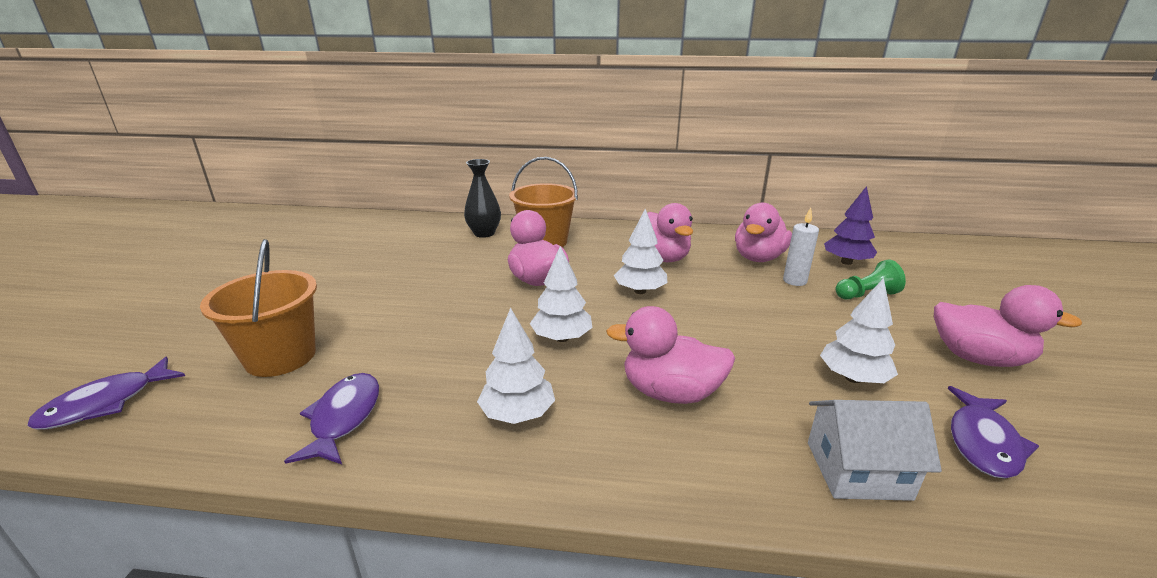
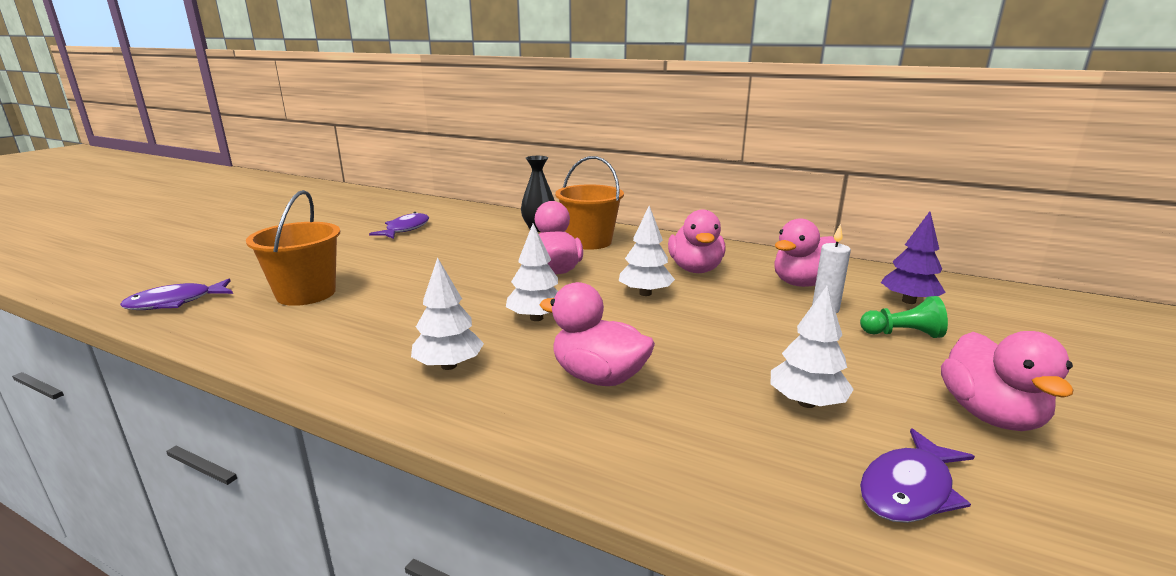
camera: 20 degrees right, 5 degrees down
purple fish [284,373,379,464] -> purple fish moved to [369,212,429,239]
white house [808,400,942,501] -> none
pink duck [934,285,1082,367] -> pink duck turned 45 degrees clockwise [941,331,1073,431]

